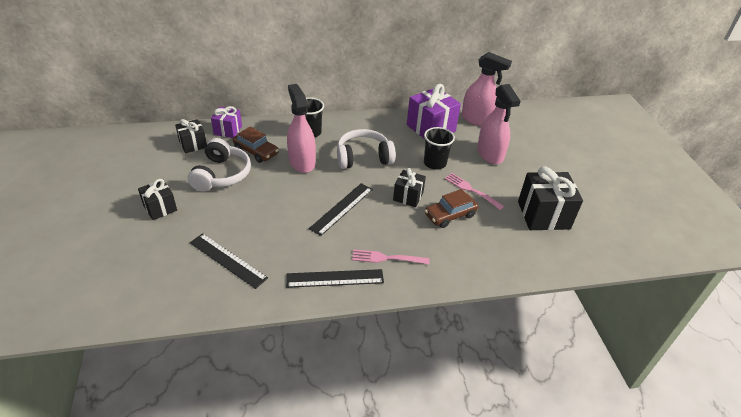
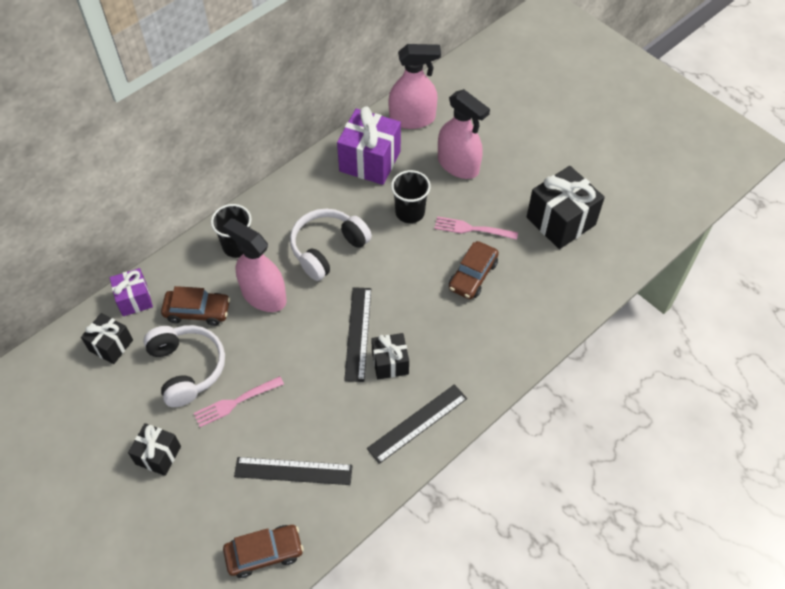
camera: 30 degrees left, 15 degrees up
pink fork [352,249,430,264] -> pink fork moved to [194,376,284,427]
black gift [393,168,426,207] -> black gift moved to [371,333,409,379]
none -> brown car [223,525,304,578]

